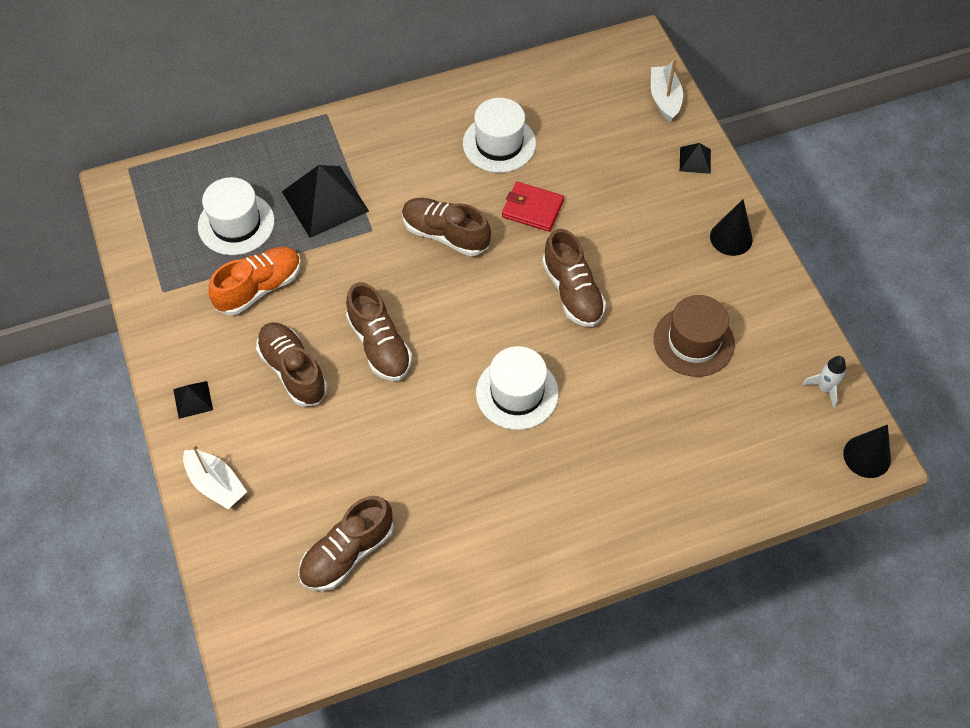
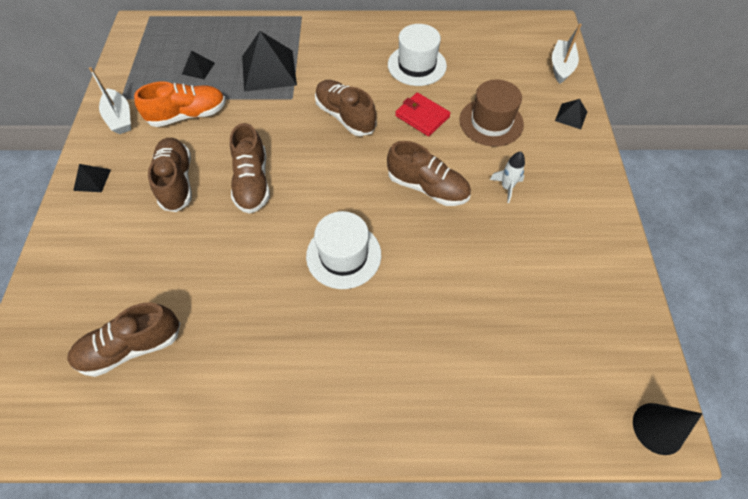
camera: 20 degrees right, 0 degrees up
white boat [183,444,247,509] -> white boat moved to [89,67,131,134]
white hat [198,177,275,255] -> black pyramid [182,50,215,79]
brown shoe [542,229,606,327] -> brown shoe turned 60 degrees counterclockwise [387,141,471,206]
brown hat [654,295,735,377] -> brown hat moved to [459,79,524,147]
black cone [710,199,753,256] -> none
white rocket [802,356,846,408] -> white rocket moved to [490,151,525,203]

